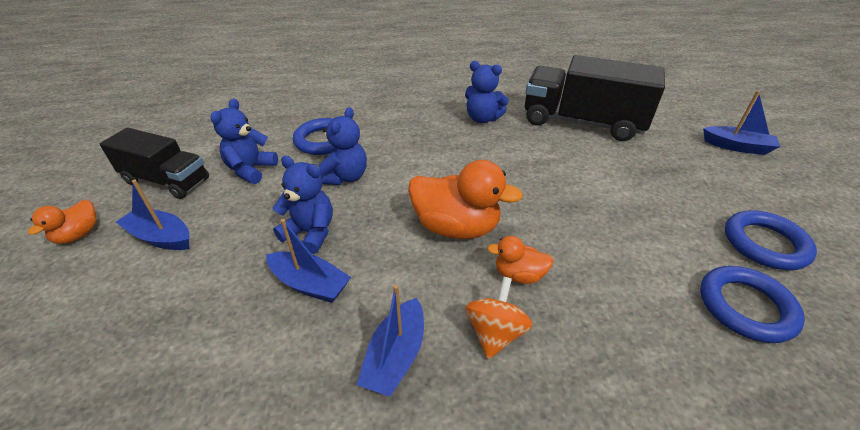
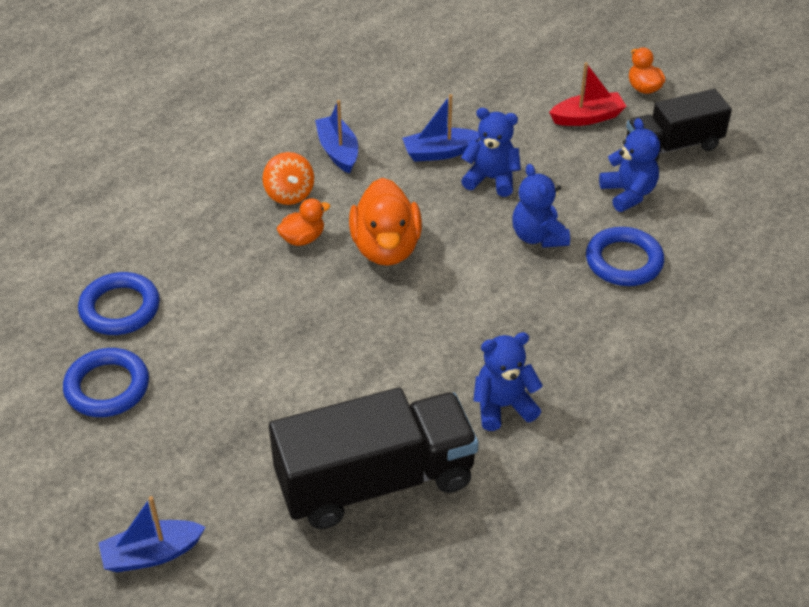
camera: 140 degrees right, 5 degrees up
blue boat [116,180,189,250] -> red boat [549,62,627,126]
blue teddy bear [272,156,333,254] -> blue teddy bear turned 150 degrees counterclockwise [461,108,521,197]
orange duck [408,160,523,239] -> orange duck turned 75 degrees counterclockwise [349,178,422,266]

